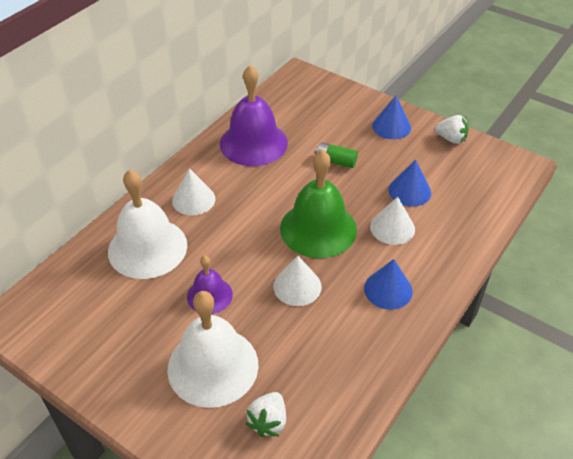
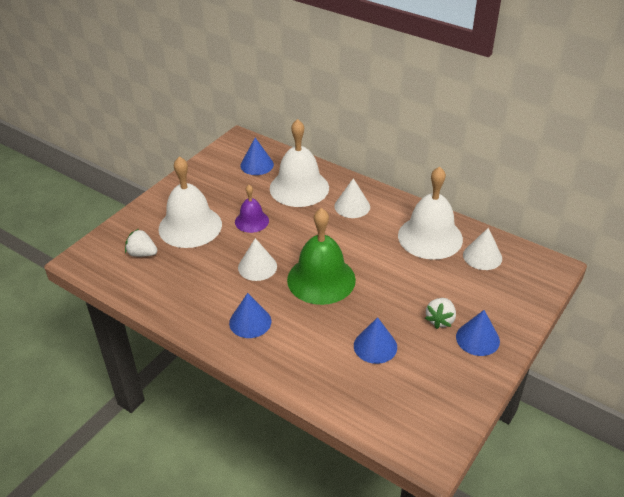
camera: 90 degrees right, 5 degrees down
purple bell [220,65,288,166] -> white bell [398,166,463,260]
green battery [315,142,358,168] -> none
white cone [370,197,415,245] -> white cone moved to [463,228,502,270]
white strawberry [435,115,469,144] -> white strawberry moved to [425,298,456,329]
none -> blue cone [240,138,274,175]

